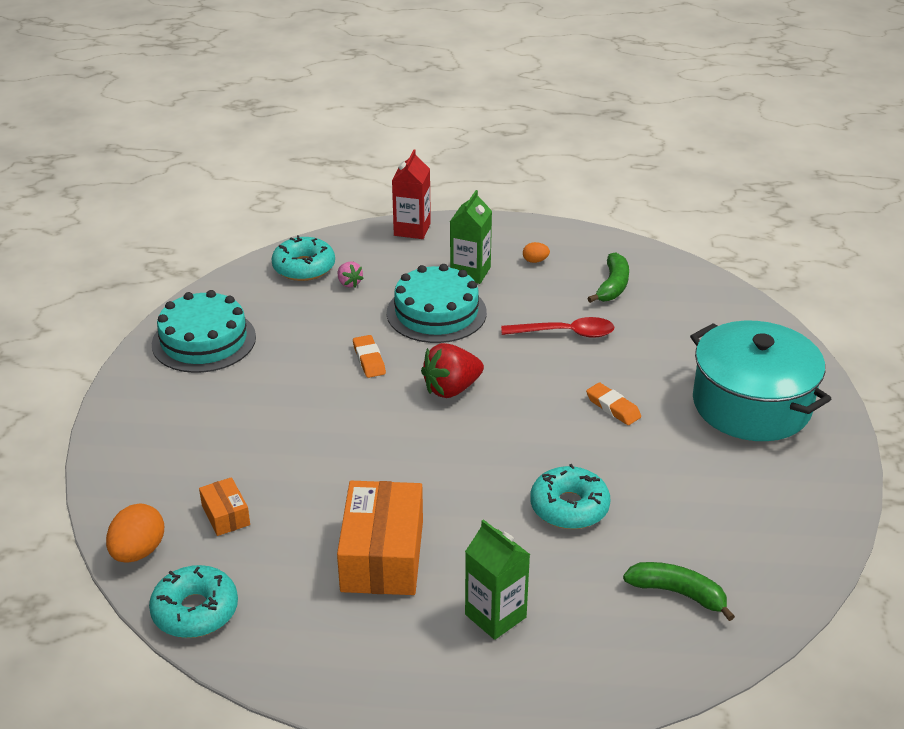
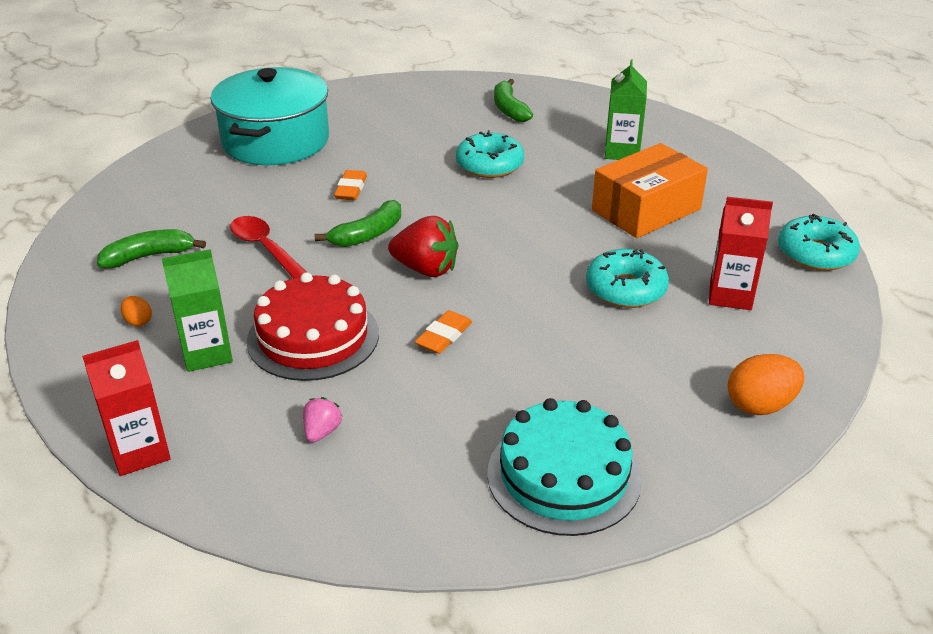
camera: 130 degrees left, 0 degrees up
orange egg [106,503,164,563] -> orange egg moved to [728,354,804,415]
orange box [199,477,250,536] -> red carton [709,197,773,310]
turquoise donut [271,235,335,281] -> turquoise donut moved to [586,249,669,308]
turquoise cake [387,264,487,343] -> red cake [247,272,379,381]
none -> green banana [315,200,401,247]

